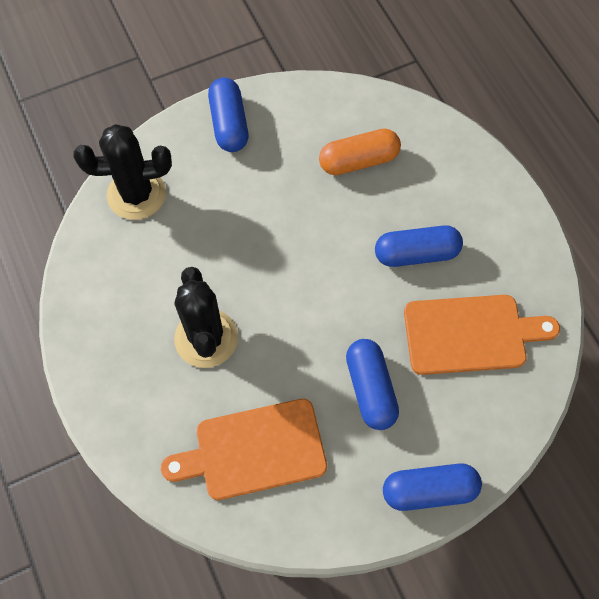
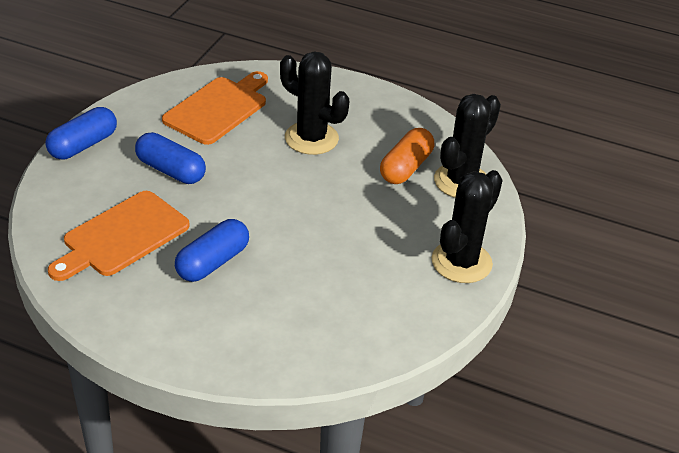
camera: 135 degrees right, 25 degrees down
blue capsule [208,77,248,152] -> black cactus [432,170,503,283]
orange capsule [319,129,401,175] -> orange capsule moved to [380,128,434,184]

